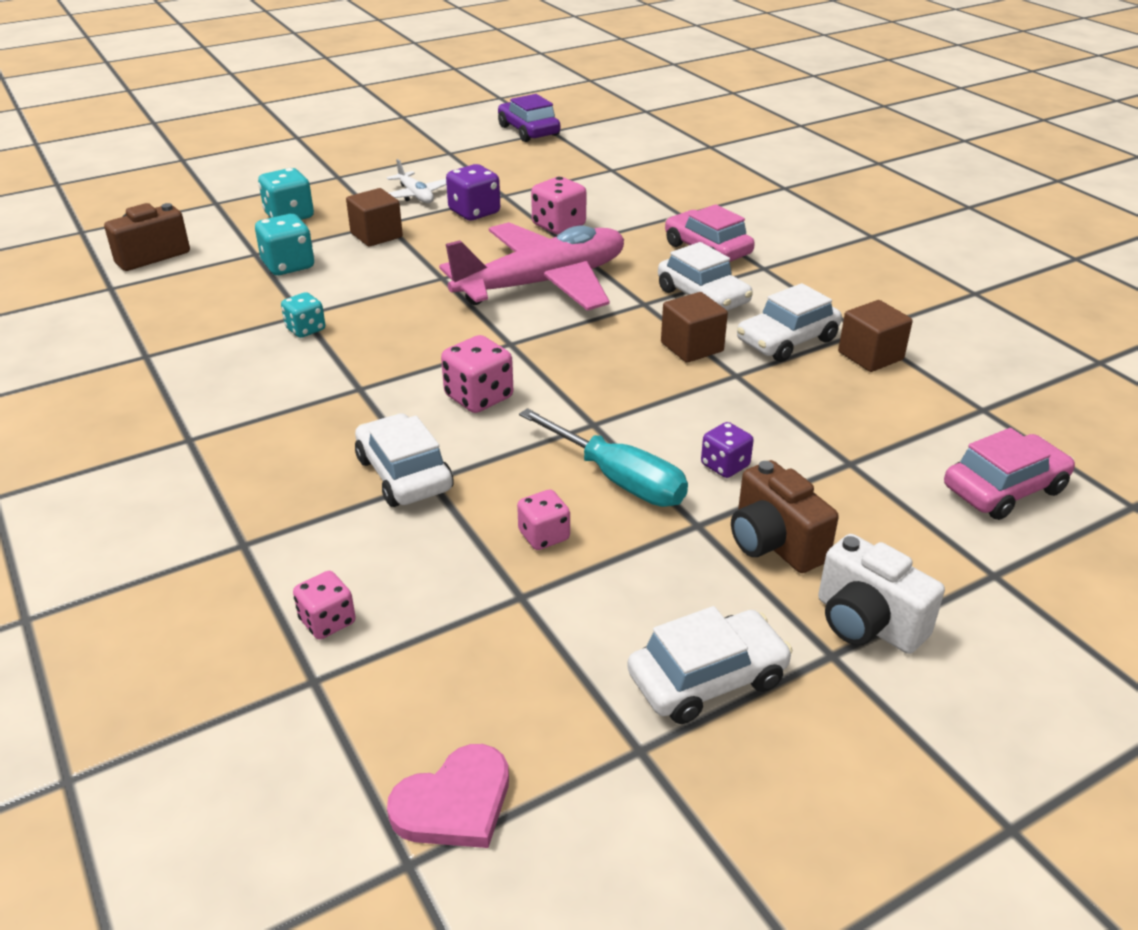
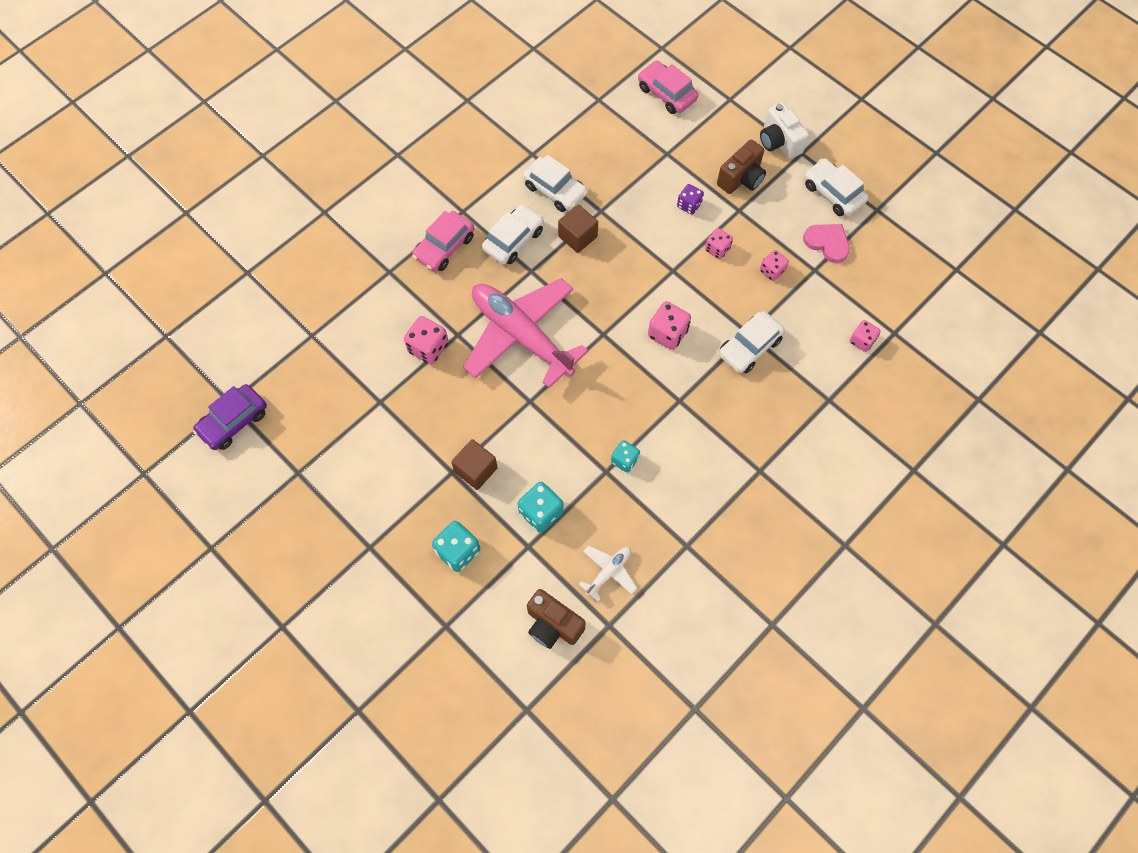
camera: 105 degrees left, 30 degrees up
white plane [387,159,447,203] -> white plane moved to [579,545,637,601]
pink heart [387,744,509,848] -> pink heart moved to [803,224,850,263]
purple dice [446,164,500,220] -> none
turquoise screwdriver [519,408,688,507] -> pink dice [705,228,733,259]
white camera [818,534,945,654] -> white camera turned 120 degrees clockwise [760,102,809,159]
brown cube [838,300,913,372] -> none

